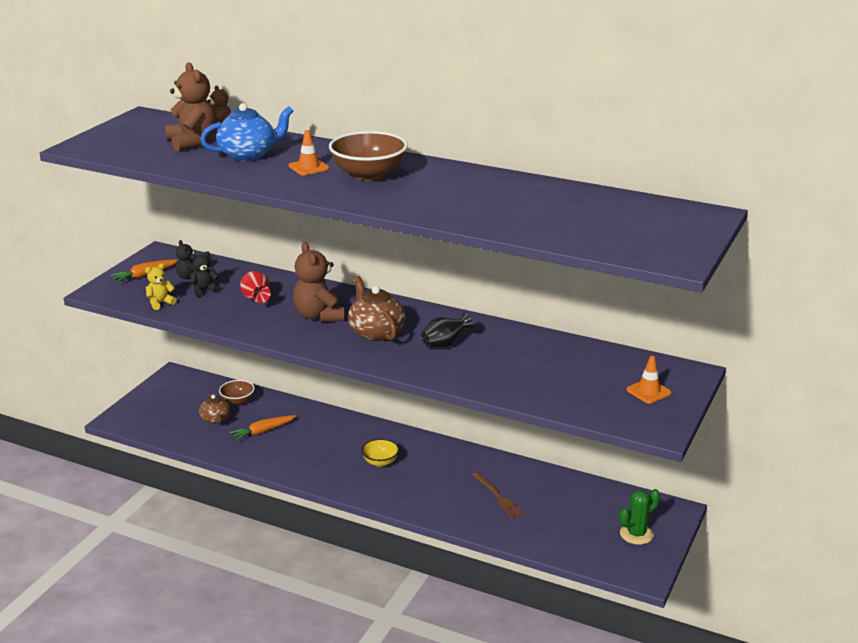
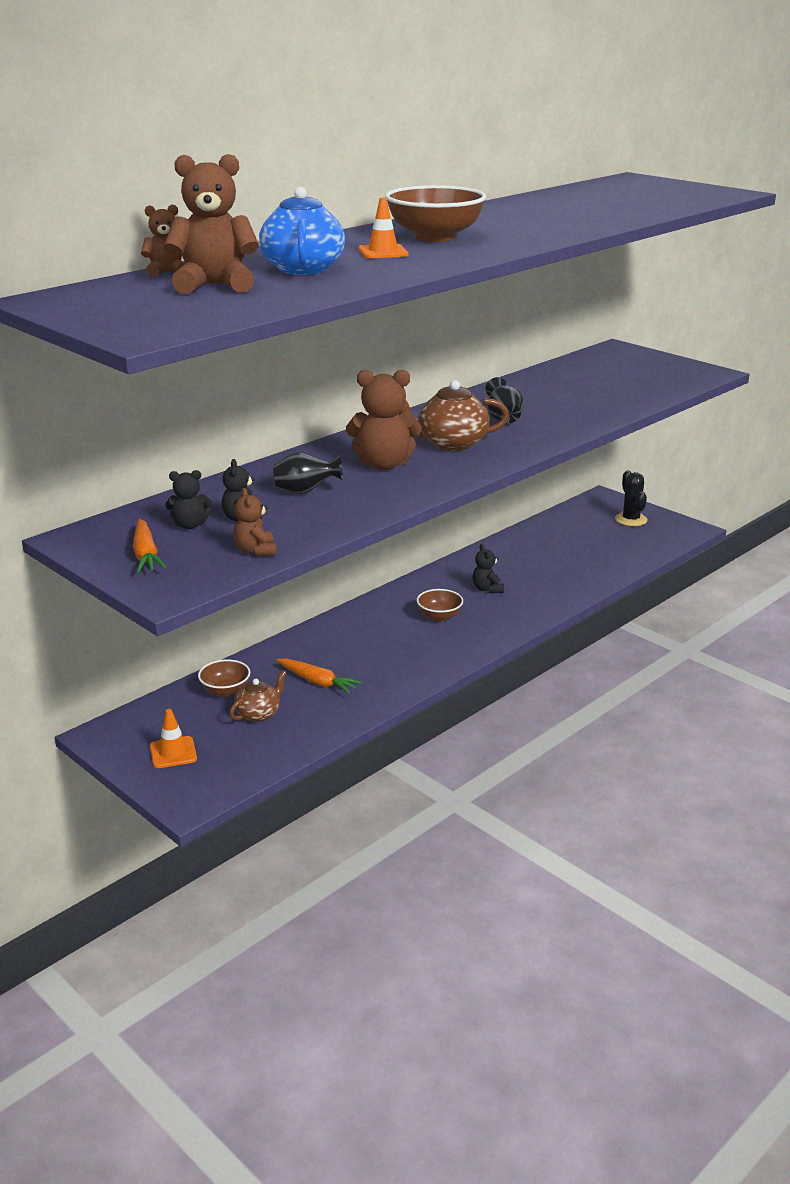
camera: 70 degrees left, 0 degrees up
yellow teddy bear [145,263,177,310] -> brown teddy bear [234,488,277,556]
brown teapot [199,394,230,424] -> brown teapot turned 45 degrees counterclockwise [229,670,287,722]
orange carrot [230,415,296,441] -> orange carrot turned 45 degrees counterclockwise [277,658,362,694]
red vase [240,271,271,303] -> black vase [273,452,343,494]
yellow bowl [361,439,399,467] -> brown bowl [416,589,463,621]
brown fork [472,472,524,518] -> none
green cactus [619,489,660,545] -> black cactus [615,470,647,526]
orange traffic cone [626,356,671,404] -> orange traffic cone moved to [150,709,197,768]
none -> black teddy bear [472,544,504,593]

